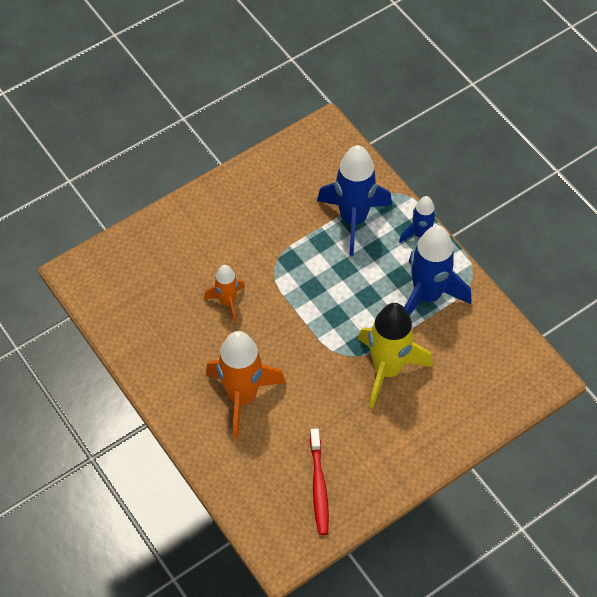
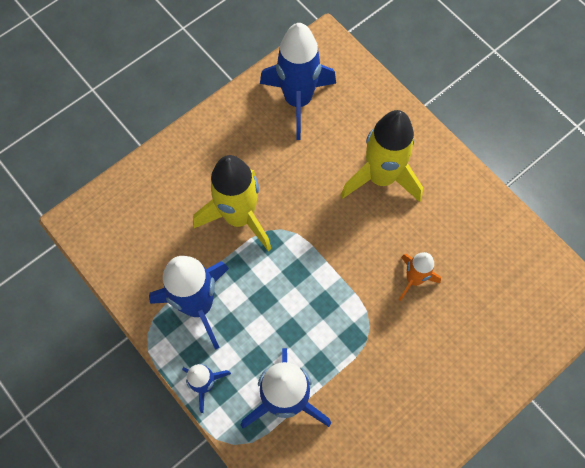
camera: 175 degrees right, 10 degrees up
orange rocket [206,331,286,439] -> yellow rocket [340,110,423,202]
red toothbrush [310,428,329,535] -> blue rocket [260,23,336,140]

